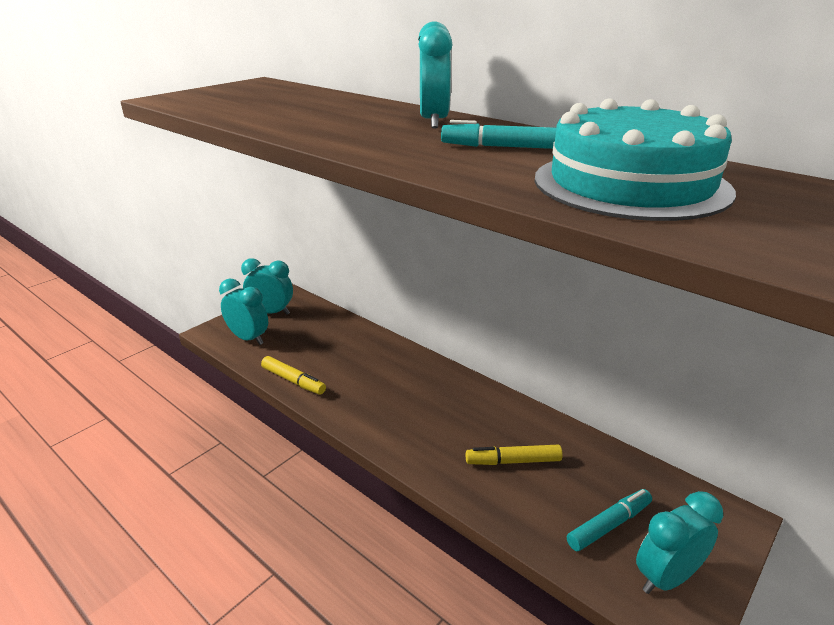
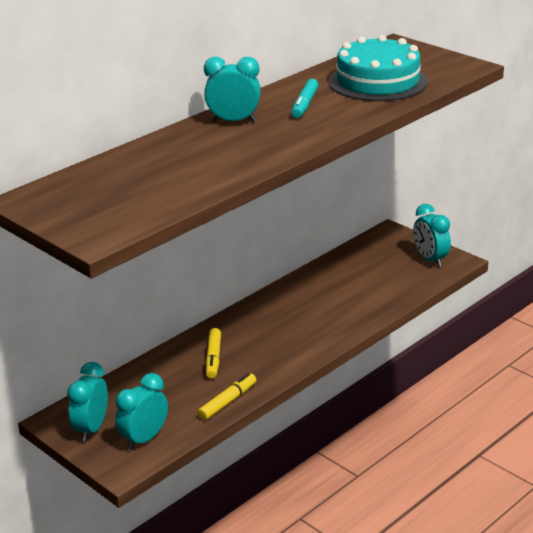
camera: 85 degrees left, 0 degrees up
yellow marker [466,445,563,465] -> yellow marker moved to [206,328,221,379]
turquoise marker [567,489,652,551] -> none

